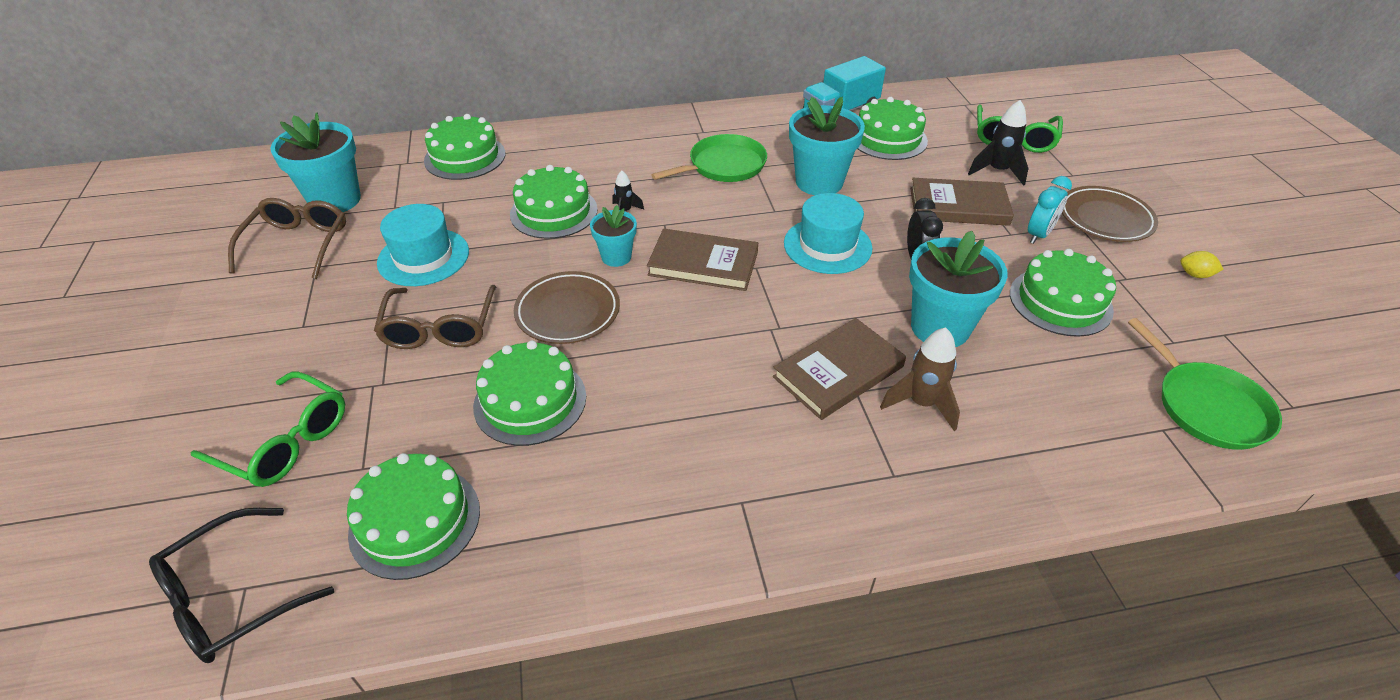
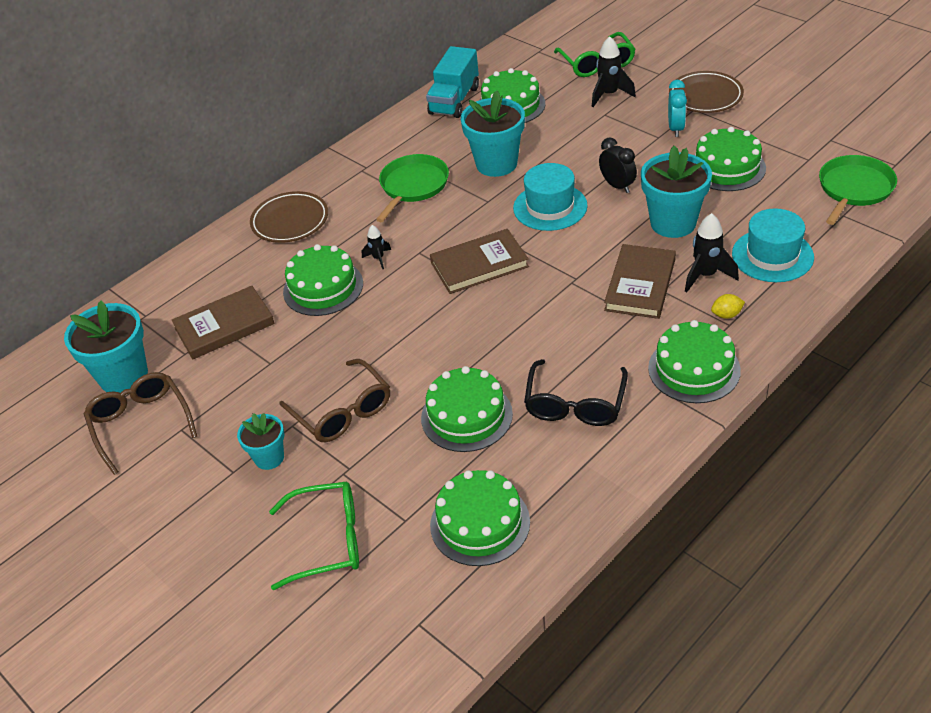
camera: 30 degrees left, 0 degrees up
black glasses [149,508,334,663] -> black glasses moved to [524,359,628,426]
turquoise hat [377,204,469,286] -> turquoise hat moved to [732,208,814,282]
green cake [424,114,505,180] -> green cake moved to [648,320,741,403]
brown plate [514,271,620,344] -> brown plate moved to [250,191,328,243]
turquoise flower pot [590,205,637,267] -> turquoise flower pot moved to [237,413,284,470]
brown rocket [880,327,960,431] -> black rocket [685,213,739,292]
brown book [910,178,1014,226] -> brown book moved to [172,286,275,360]
green pan [1128,318,1282,450] -> green pan turned 90 degrees counterclockwise [819,155,897,225]
yellow lemon [1180,251,1224,278] -> yellow lemon moved to [711,294,745,319]

